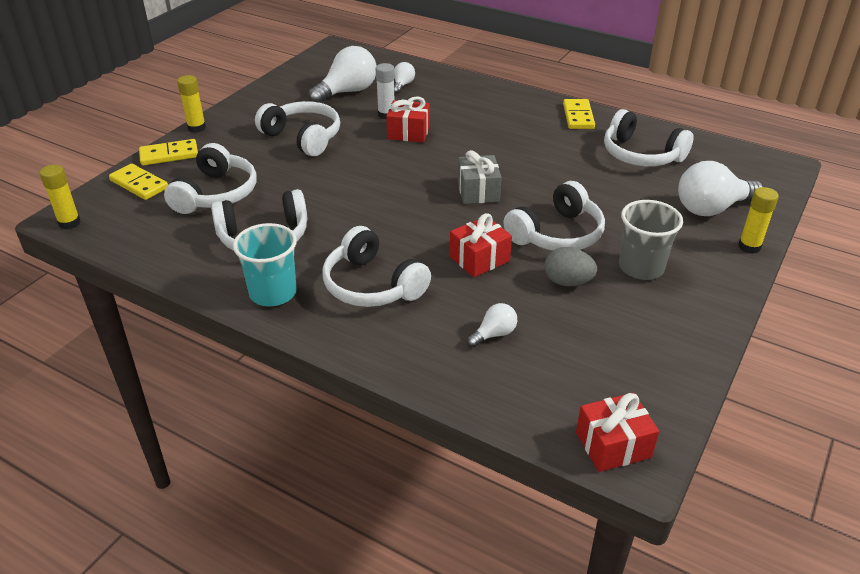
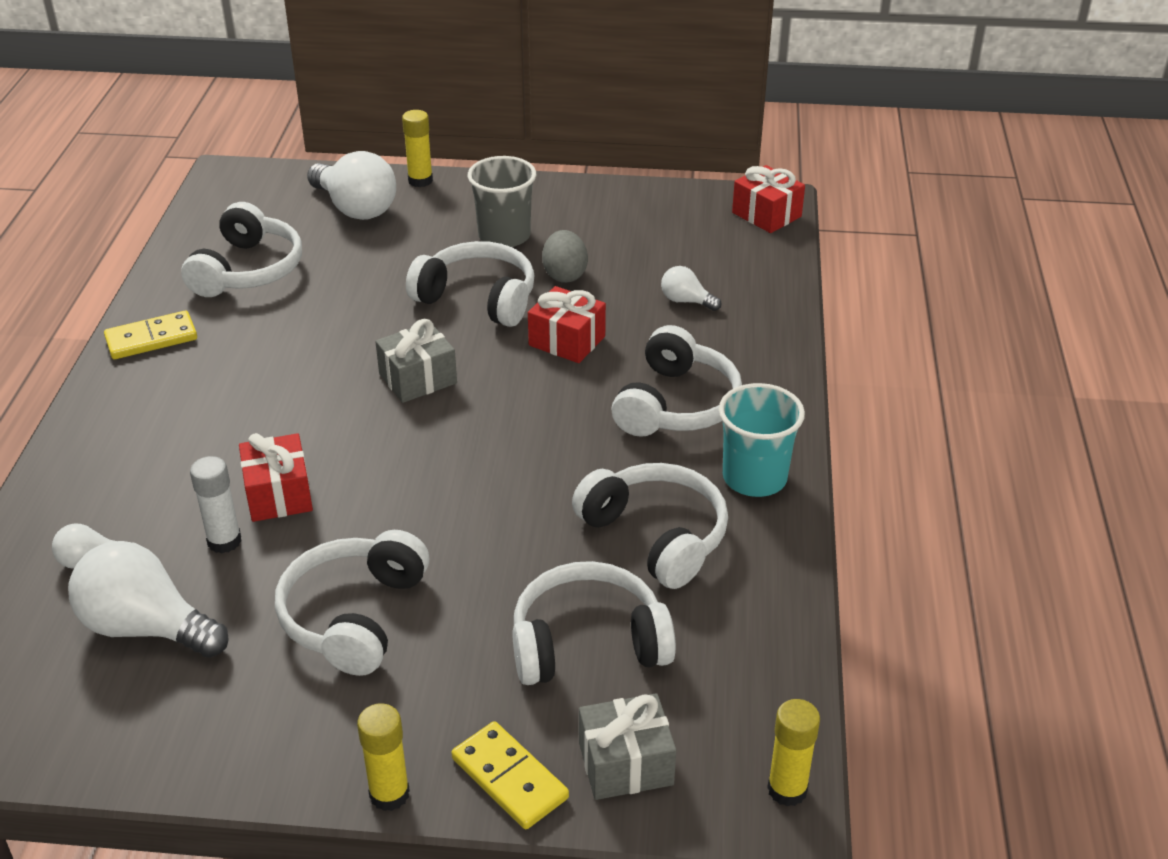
camera: 115 degrees left, 0 degrees up
yellow domino [109,164,168,200] -> grey gift [579,693,676,800]

